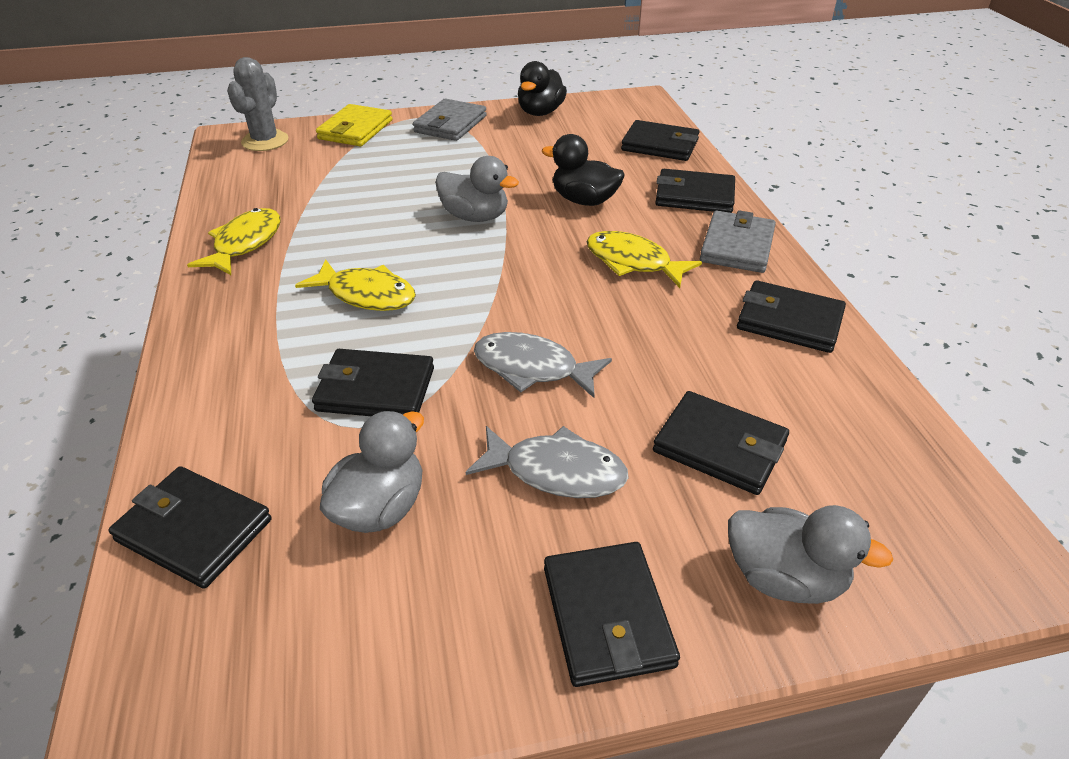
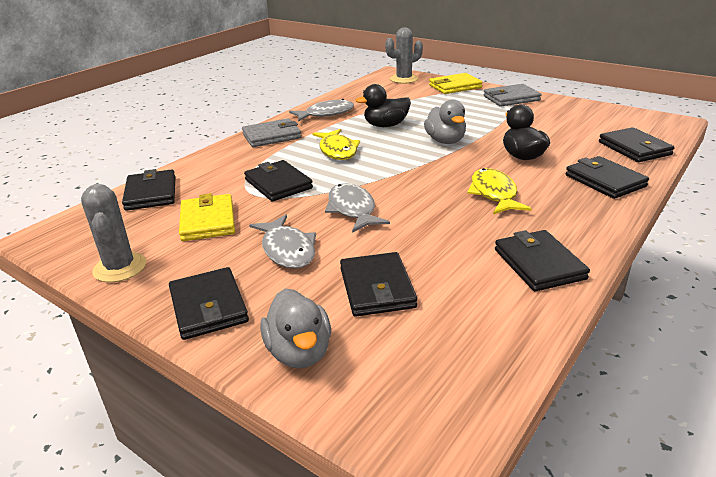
camera: 50 degrees right, 10 degrees down
yellow fish [187,208,280,275] -> grey fish [289,99,354,122]
grey duck [320,411,424,533] -> yellow wallet [179,193,235,241]
black duck [518,61,567,116] -> black duck moved to [355,84,411,127]
black wallet [544,542,680,687] -> black wallet turned 60 degrees counterclockwise [169,267,249,340]
grey wallet [700,210,776,273] -> grey wallet moved to [242,118,301,147]
none -> grey cactus [81,184,147,282]

